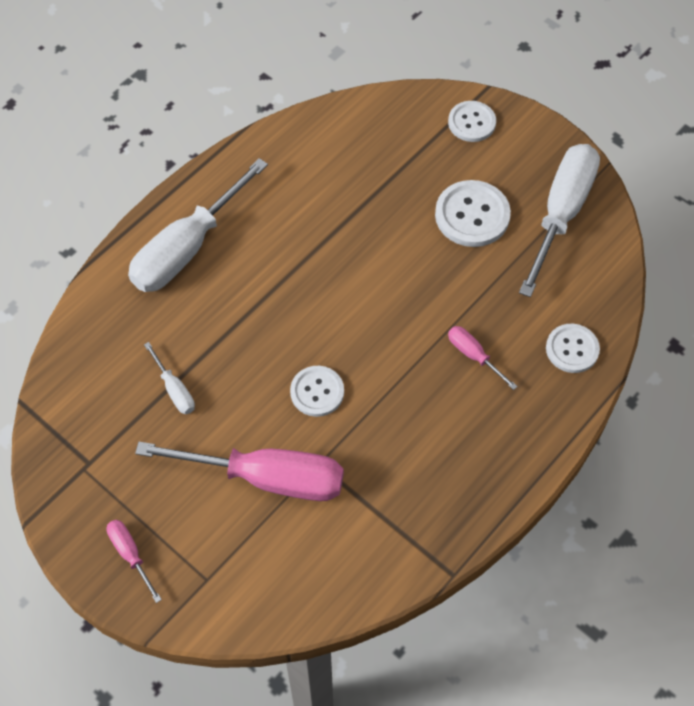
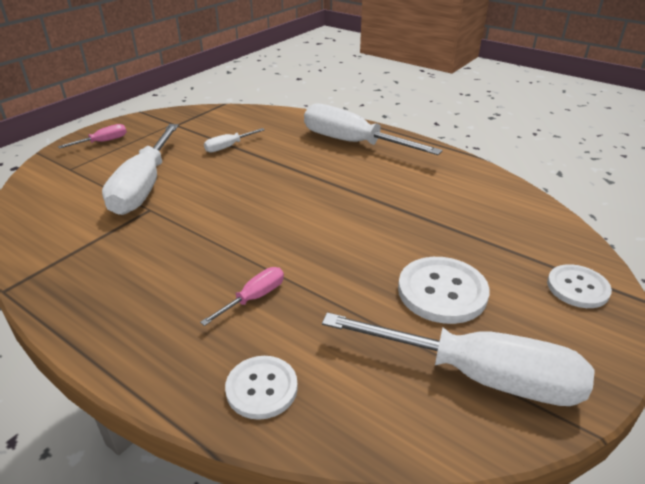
camera: 85 degrees right, 25 degrees down
pink screwdriver [135,442,344,501] -> white screwdriver [102,124,179,215]
white button [290,366,344,417] -> none

